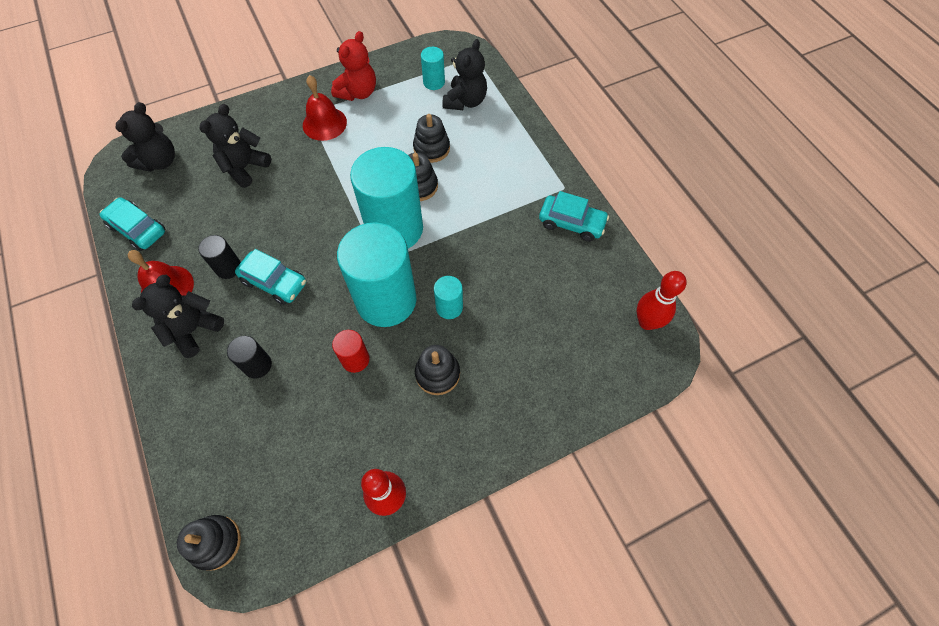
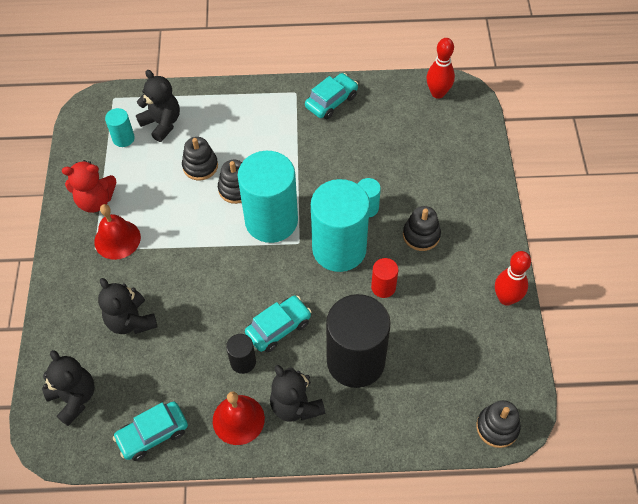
camera: 65 degrees left, 5 degrees down
black cylinder [227,336,272,379] -> black cylinder [326,294,391,388], size x2.25
red teddy bear [331,31,376,101] -> red teddy bear turned 120 degrees clockwise [62,160,117,213]

